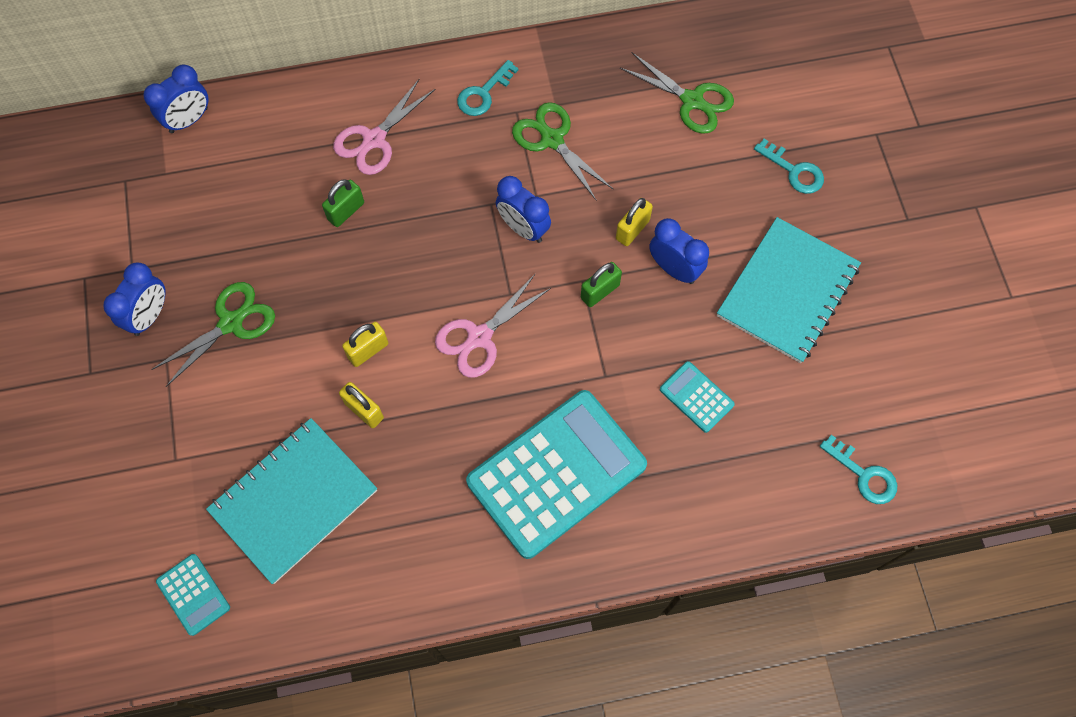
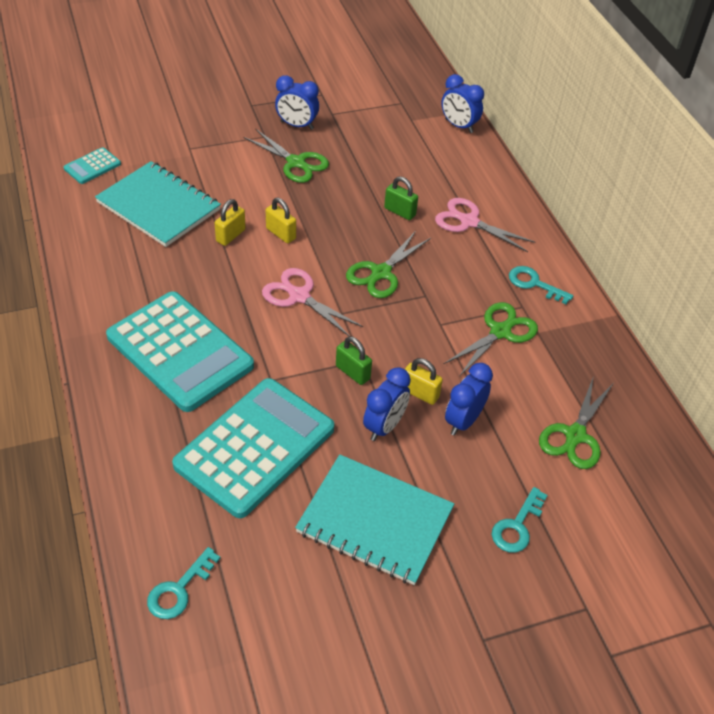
camera: 80 degrees right, 20 degrees down
blue clock [496,176,551,243] -> blue clock moved to [445,363,493,435]
turquoise calculator [660,361,735,433] -> turquoise calculator [172,378,334,518], size x2.33
none -> green scissors [346,231,431,298]

